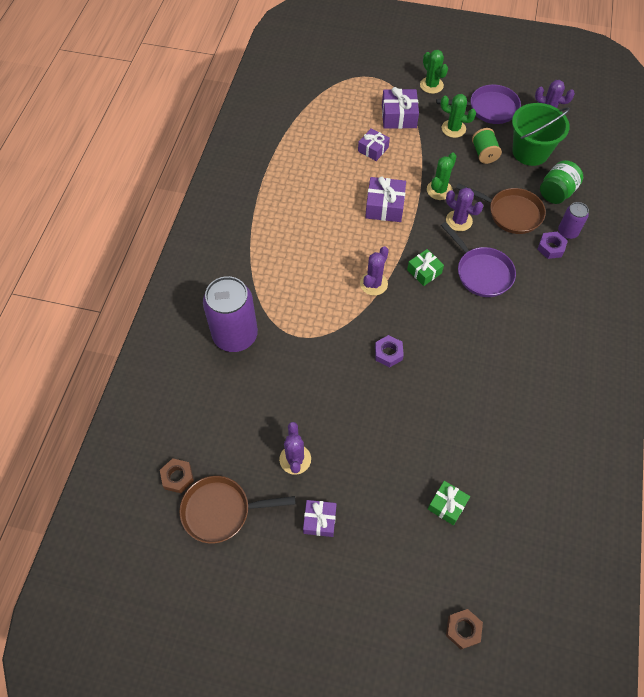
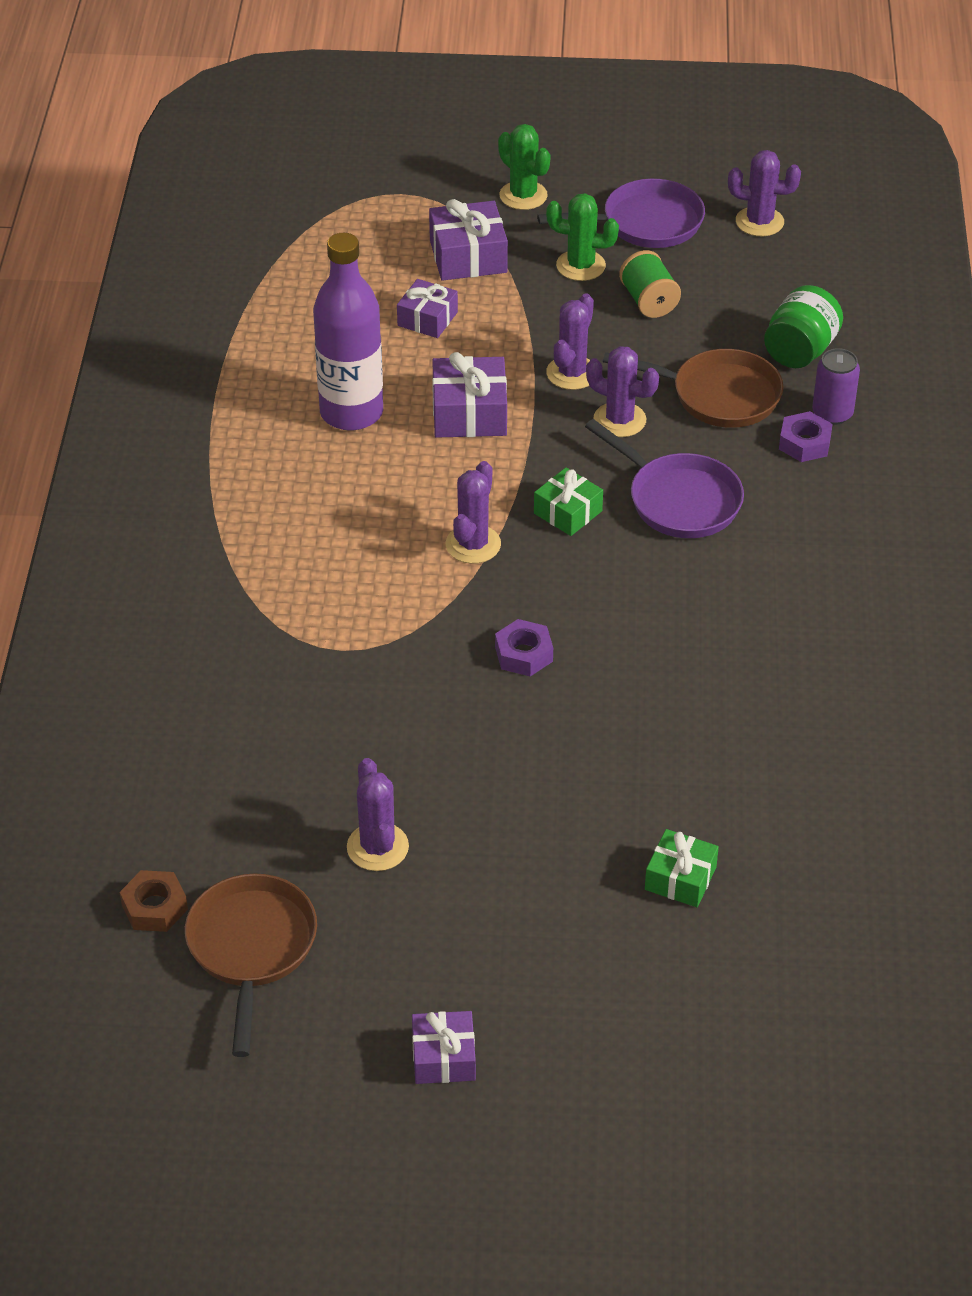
camera: 10 degrees left, 15 degrees down
brown pan [180,476,296,543] -> brown pan turned 105 degrees clockwise [185,873,317,1057]
purple can [203,276,258,352] -> none
purple gift [303,500,336,537] -> purple gift moved to [412,1011,476,1084]
green cactus [427,152,457,200] -> purple cactus [546,293,594,390]
brown nut [446,609,483,649] -> none
green bucket [512,103,570,166] -> none
none -> purple bottle [313,233,383,431]

